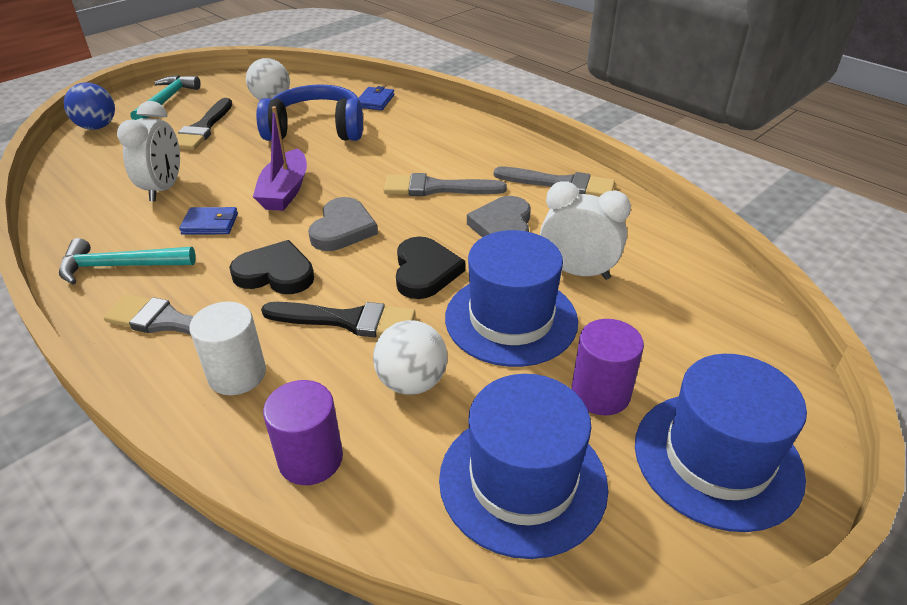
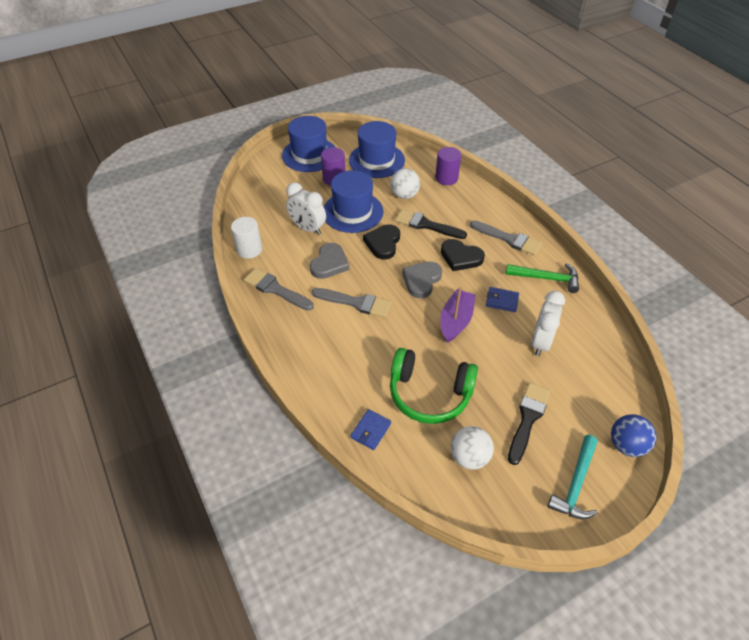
camera: 165 degrees left, 10 degrees up
turquoise hammer [59,238,195,284] -> green hammer [506,263,579,293]
white cylinder [189,301,266,395] -> white cylinder moved to [231,217,262,259]
blue headphones [256,84,363,141] -> green headphones [390,348,478,424]

